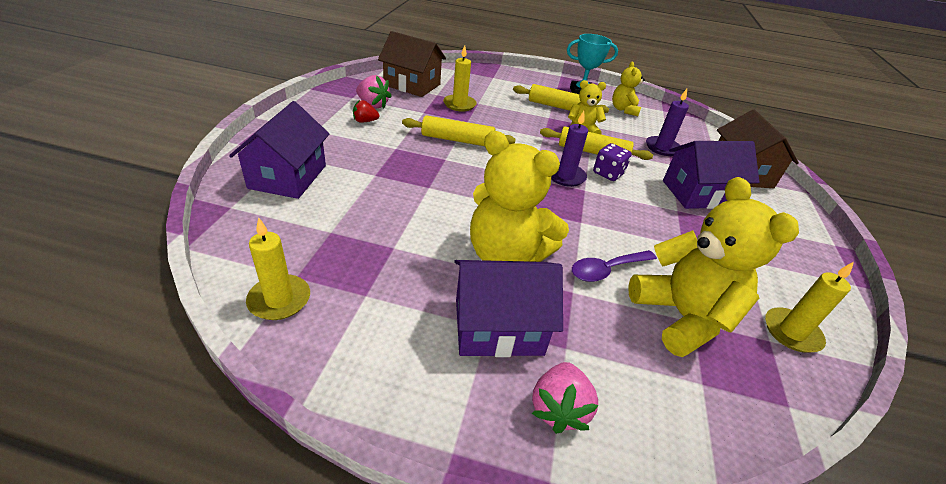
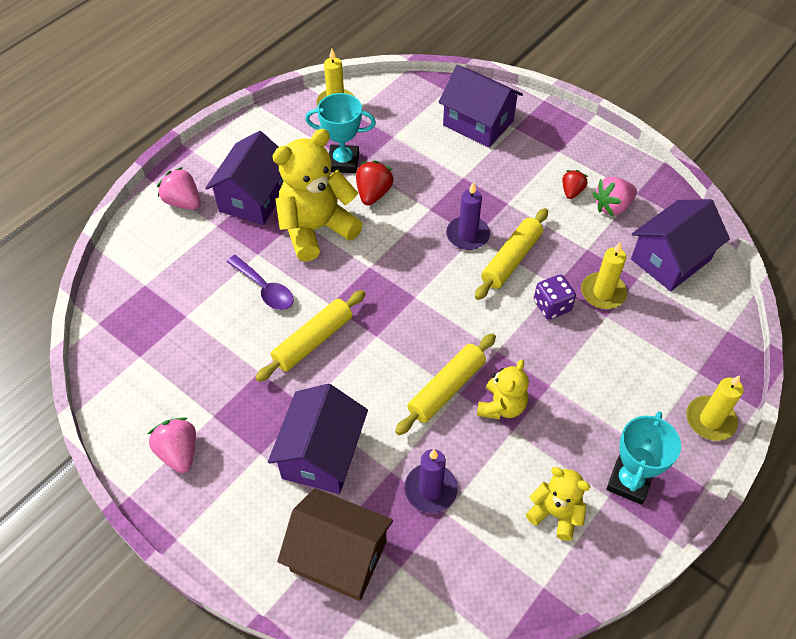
camera: 120 degrees right, 15 degrees up
brown house [378,31,446,97] -> purple house [631,199,730,291]
yellow rolling pin [513,84,609,113] -> yellow rolling pin moved to [255,290,366,382]
purple candle [551,111,588,187] -> purple candle moved to [446,182,490,250]
purple spoon [572,250,657,282] -> purple spoon turned 135 degrees clockwise [227,255,294,310]
purple dice [593,143,632,181] -> purple dice moved to [534,274,576,320]
yellow teddy bear [628,177,799,357] -> none
yellow candle [765,262,854,353] -> yellow candle moved to [686,375,744,441]
none -> pink strawberry [148,417,196,473]
none -> turquoise trophy [305,93,376,173]
none -> red strawberry [356,161,394,206]

